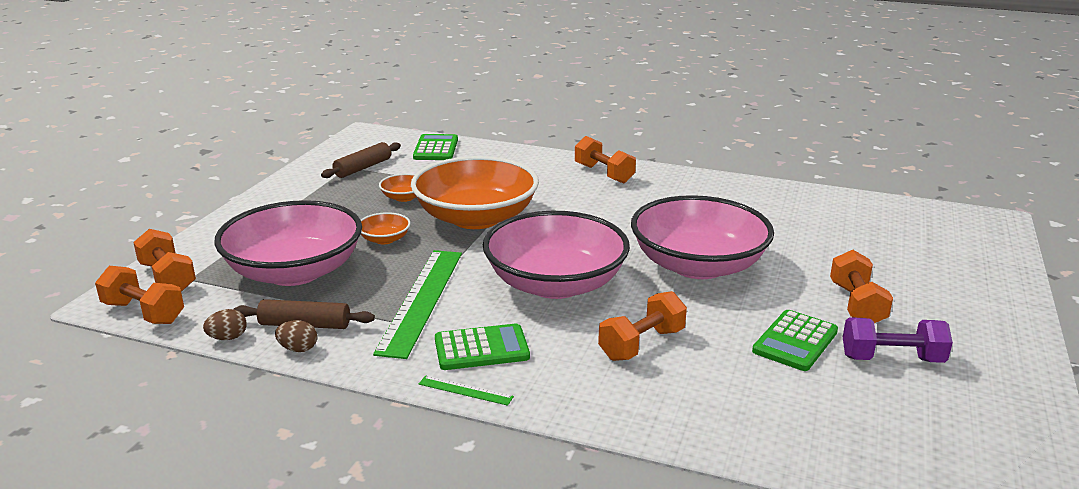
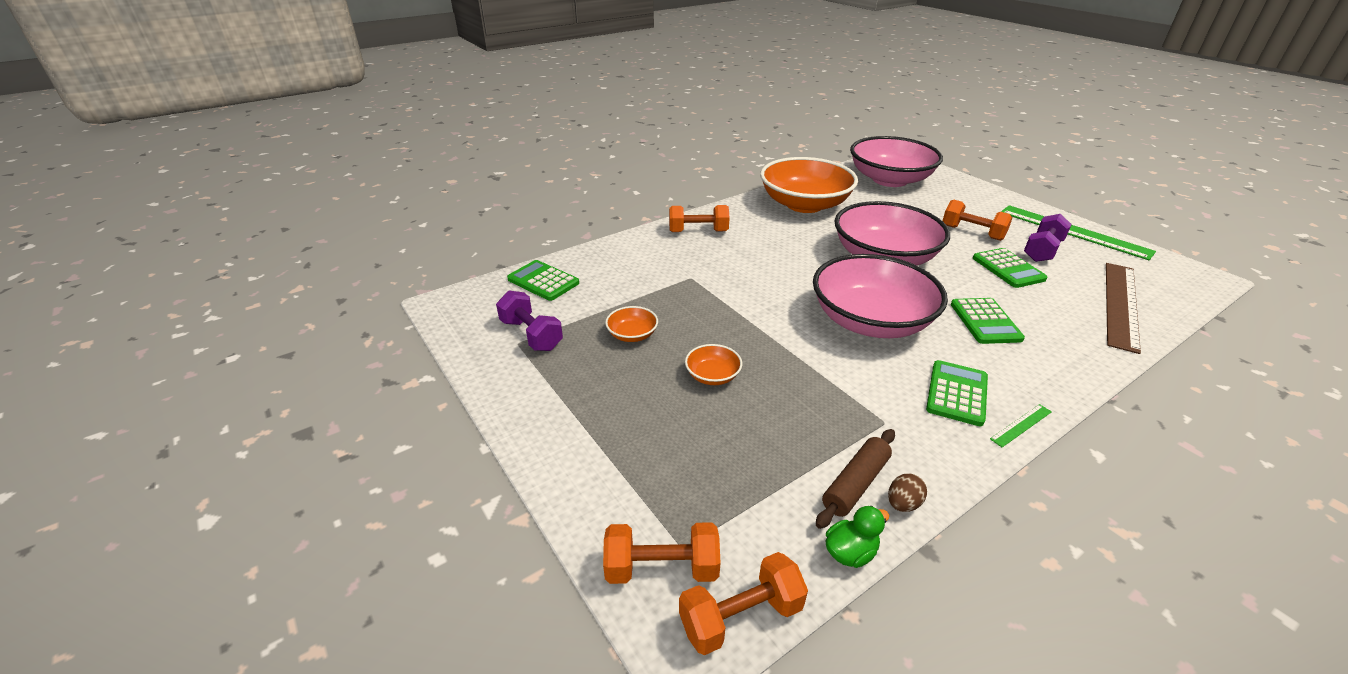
camera: 55 degrees left, 10 degrees up
brown egg [203,309,247,340] -> green duck [825,506,889,568]
pink bowl [214,200,362,286] -> pink bowl moved to [850,136,943,187]
brown rolling pin [321,142,401,178] -> purple dumbbell [496,291,563,351]
green ruler [373,250,462,359] -> green ruler moved to [1001,205,1156,260]
orange bowl [411,156,539,229] -> orange bowl moved to [760,157,858,213]
orange dumbbell [598,291,687,361] -> green calculator [951,298,1025,344]
none -> brown ruler [1106,263,1141,354]

